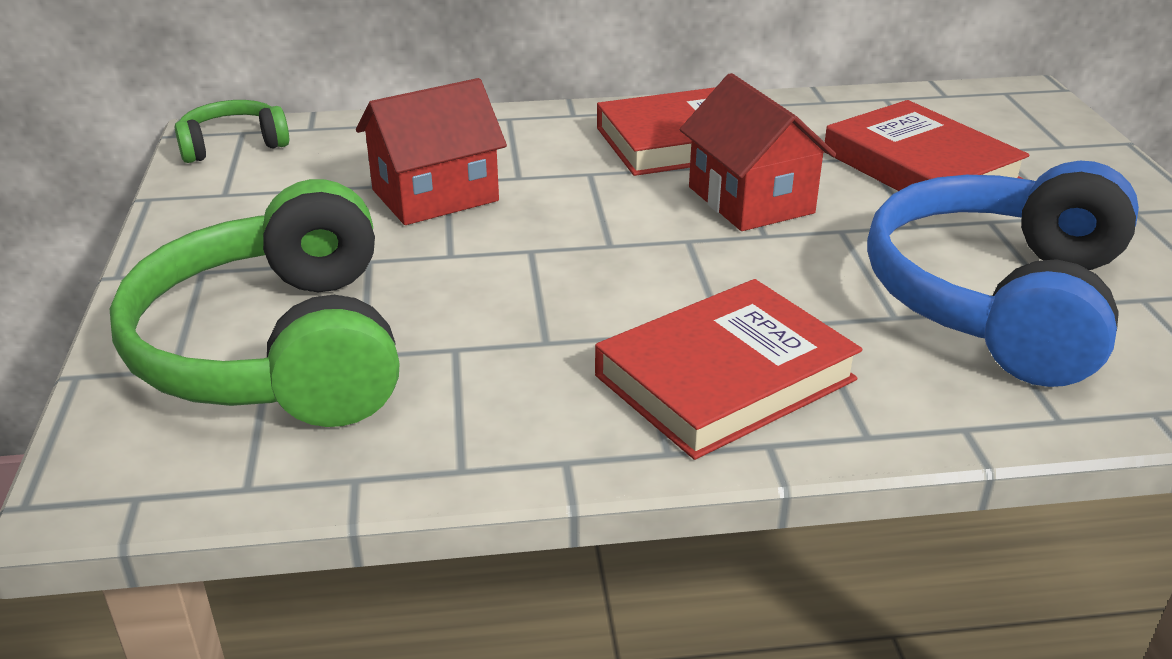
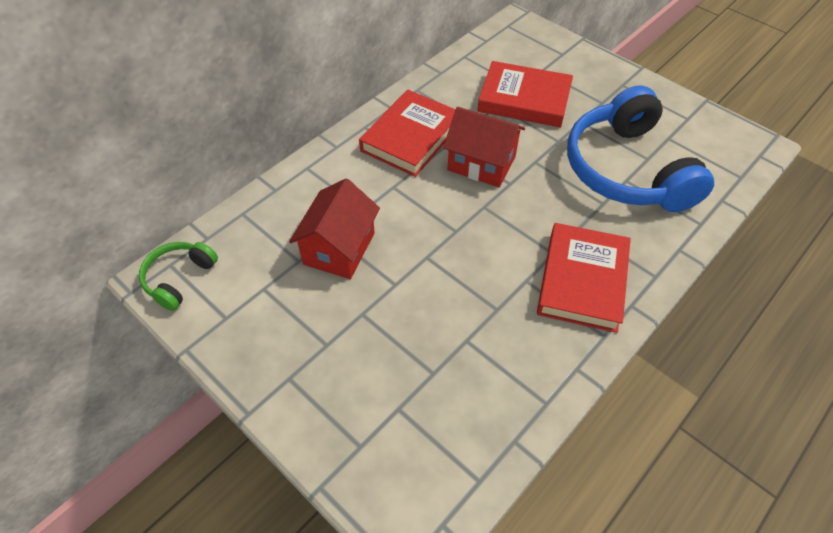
camera: 40 degrees left, 20 degrees up
green headphones [110,179,400,427] -> none

